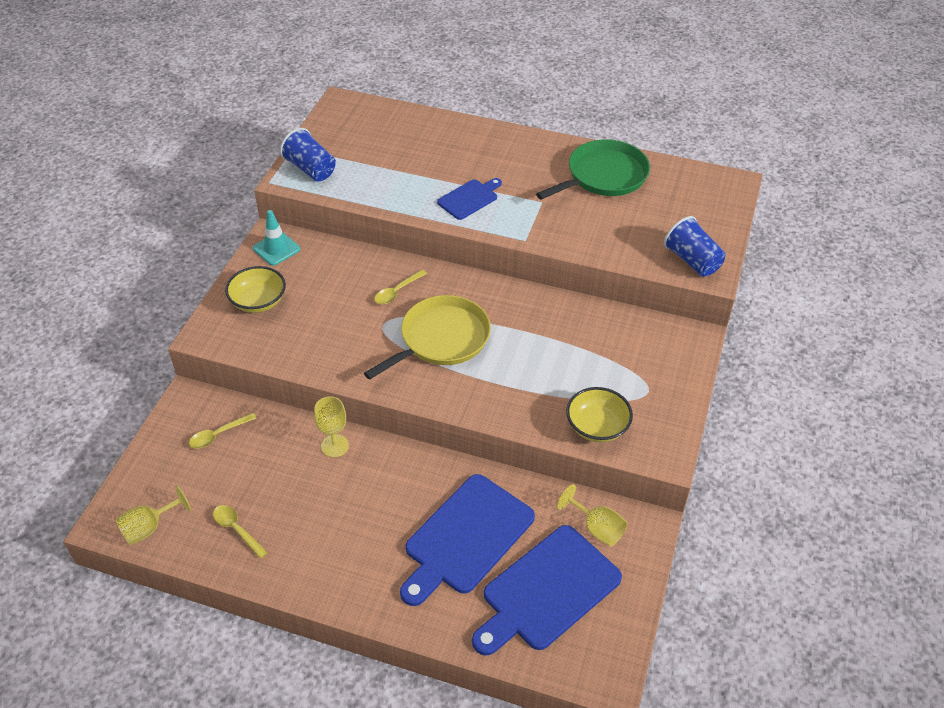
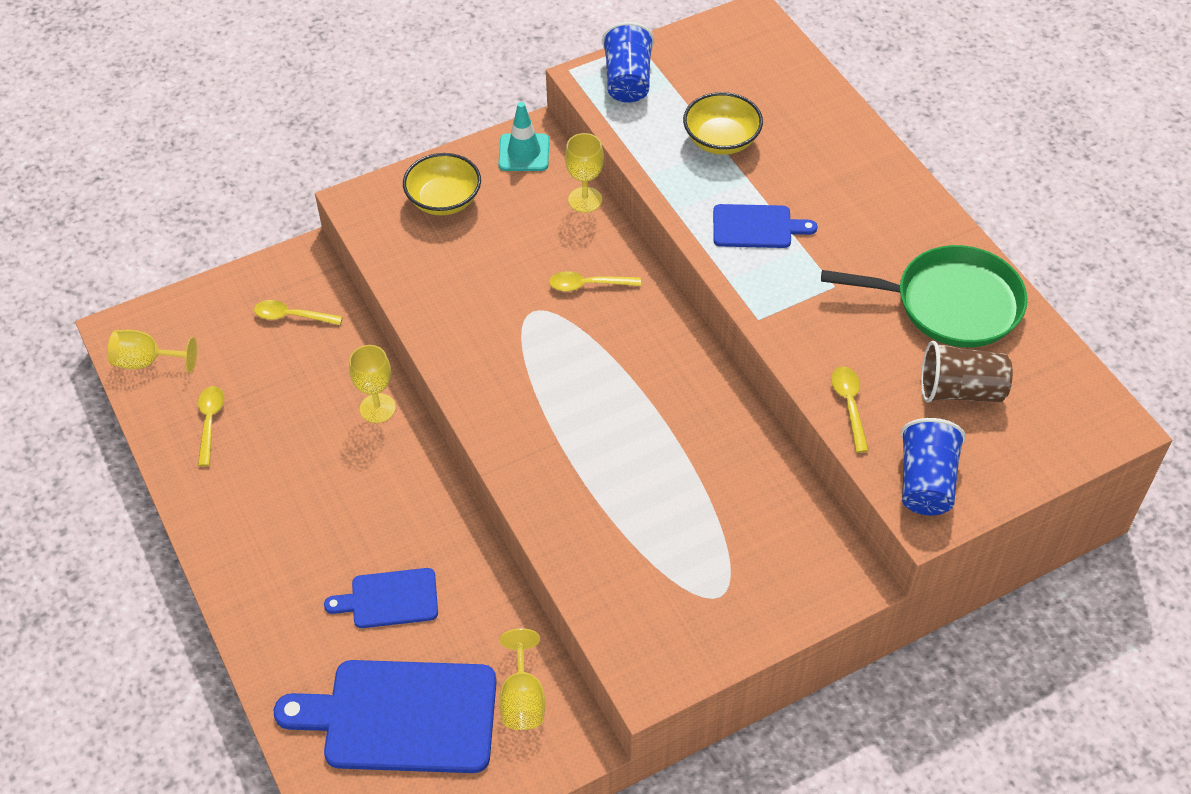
camera: 45 degrees right, 5 degrees up
yellow pan [364,295,491,380] -> none
blue cutting board [400,474,535,606] -> blue cutting board [324,568,438,628], size x0.54
yellow bowl [566,387,633,442] -> yellow bowl moved to [683,92,763,155]
none -> yellow goblet [565,133,604,213]
none -> yellow spoon [831,367,869,453]
none -> brown cup [921,341,1013,403]

